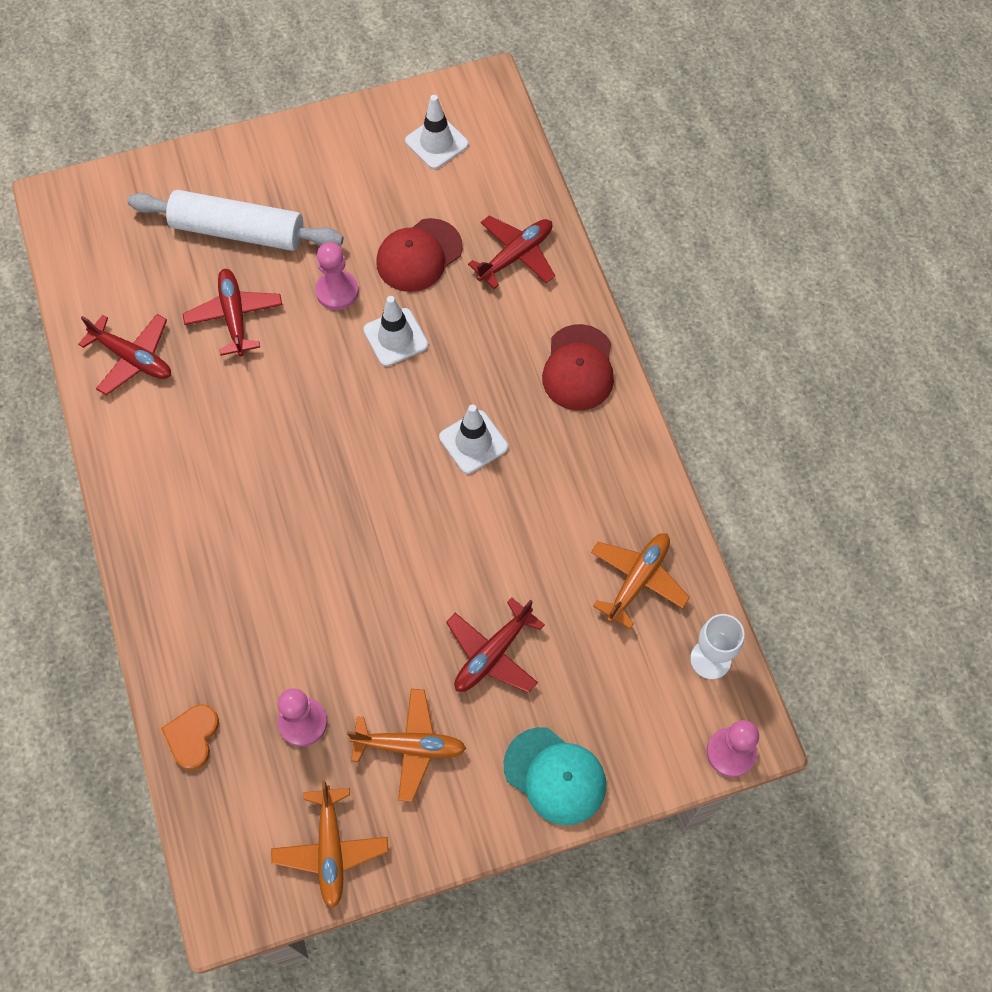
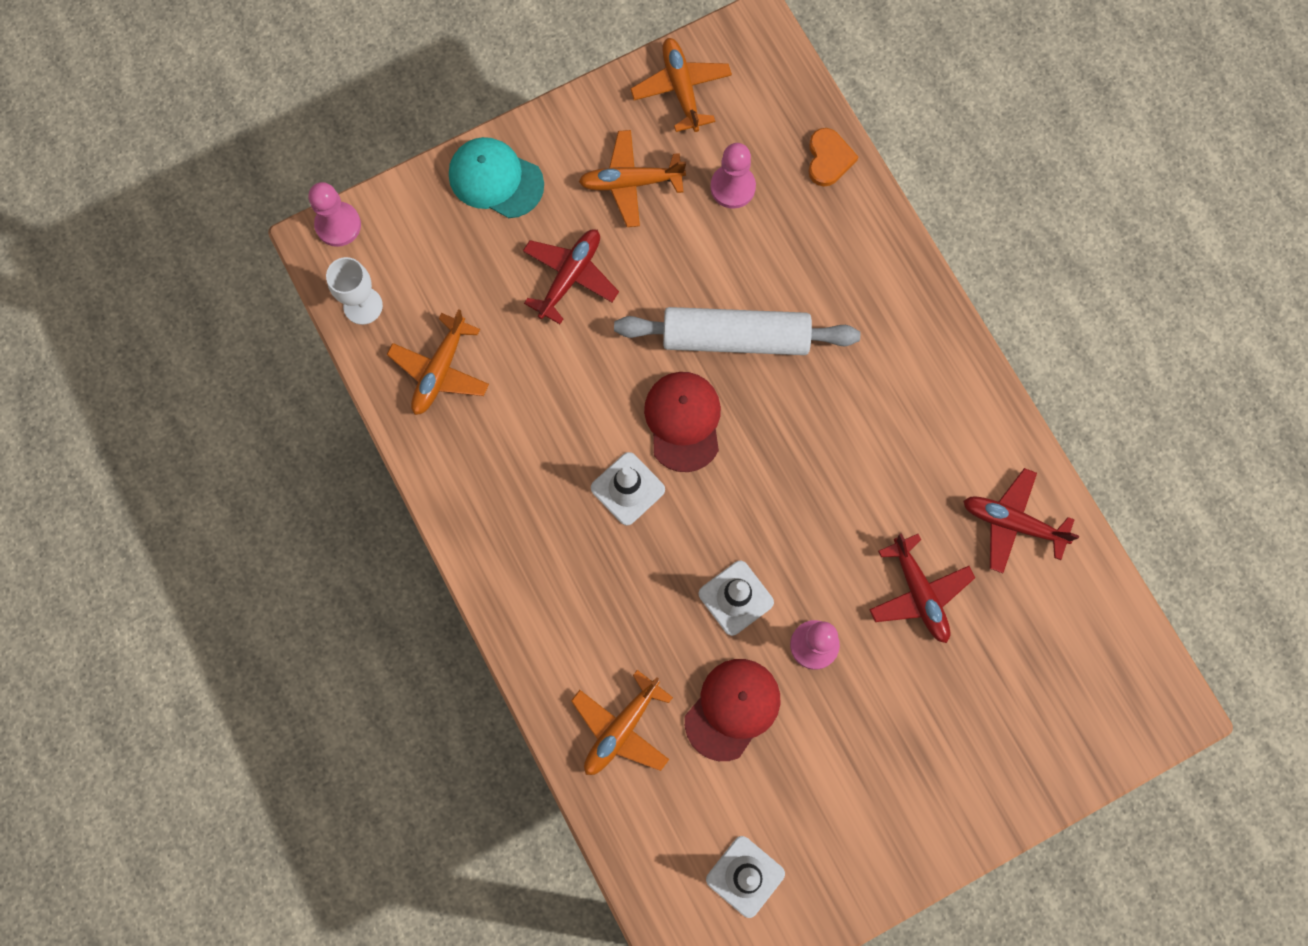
camera: 170 degrees right, 10 degrees up
white rolling pin [128,190,344,251] -> white rolling pin moved to [614,307,860,355]
red plane [468,215,555,289] -> orange plane [571,670,673,775]
red cap [542,324,614,411] -> red cap moved to [644,372,721,472]

